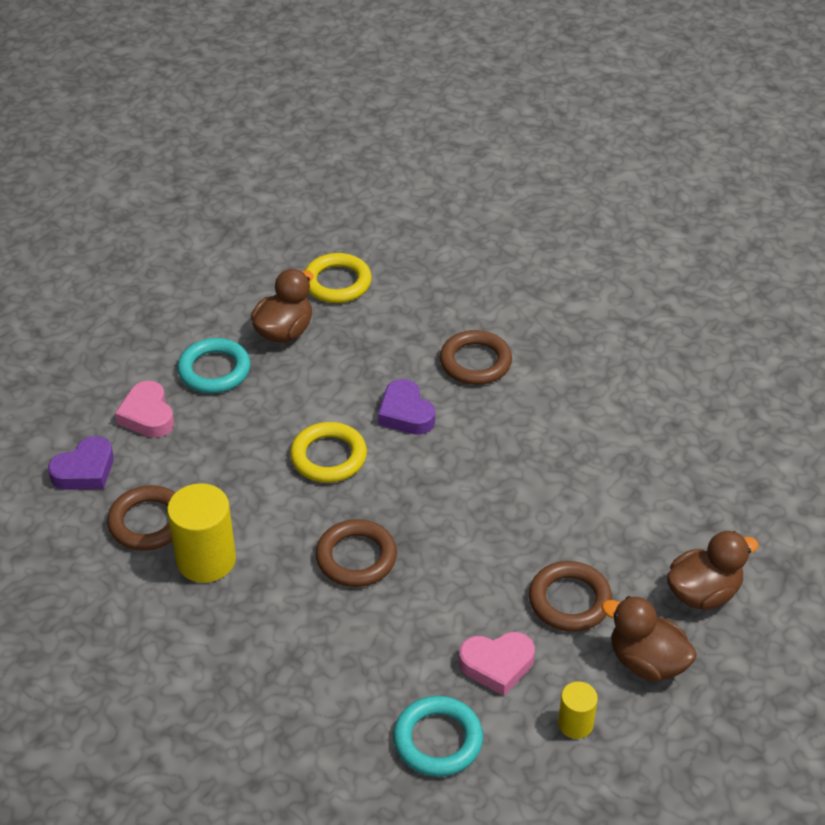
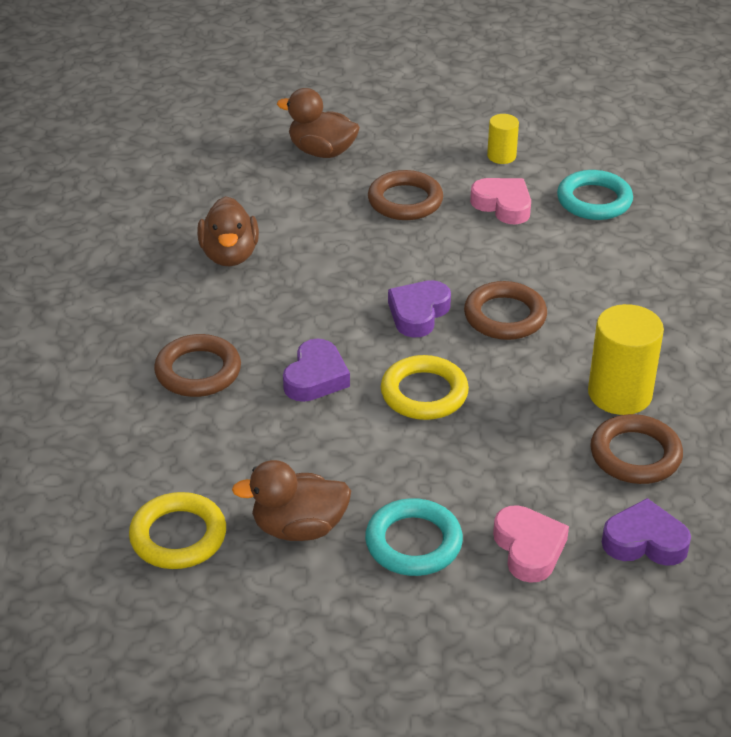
camera: 130 degrees left, 5 degrees down
pink heart [115,381,174,438] -> pink heart turned 45 degrees counterclockwise [493,505,569,583]
brown duck [601,596,697,682] -> brown duck moved to [197,196,259,266]
none -> purple heart [388,280,451,337]

